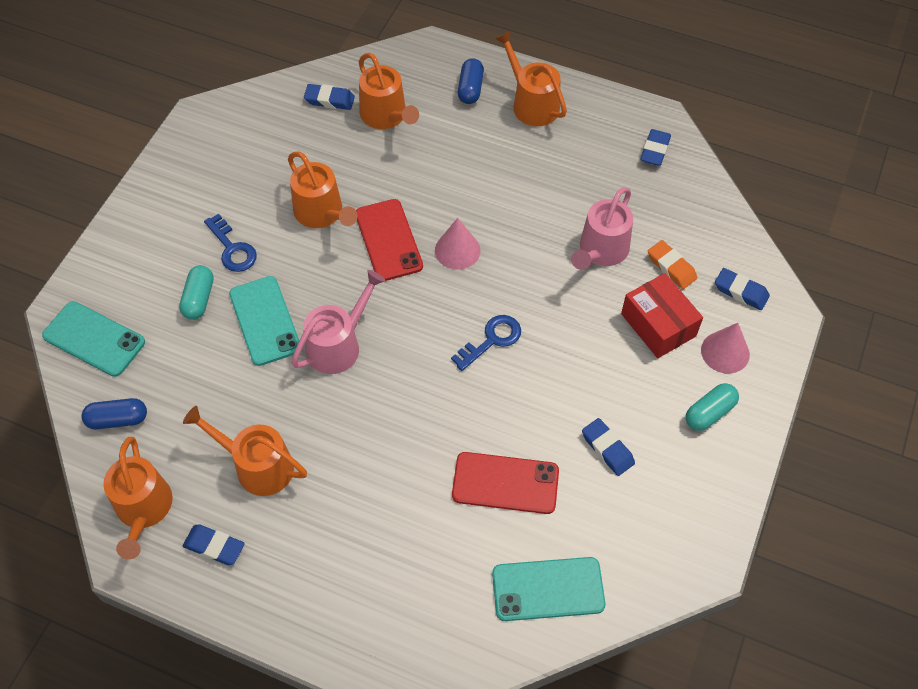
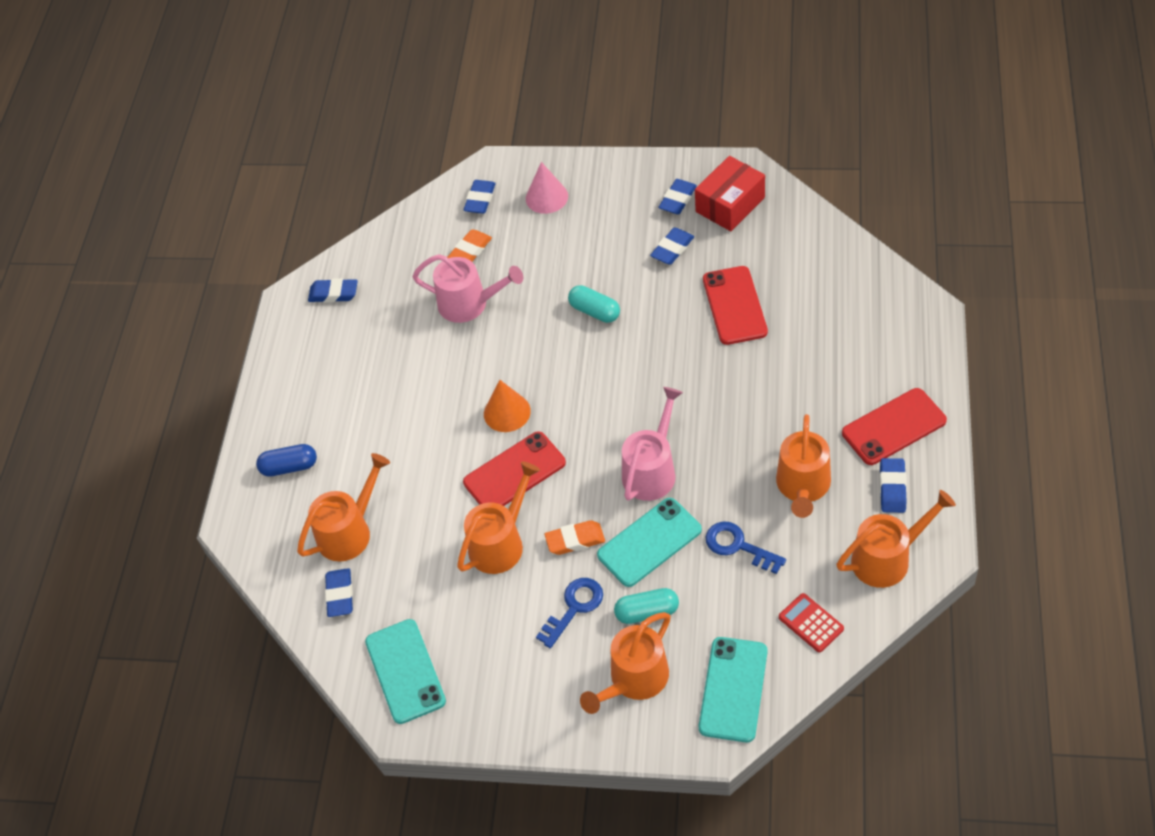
camera: 100 degrees left, 5 degrees down
blue capsule [81,398,147,429] -> red calculator [779,593,844,652]
pink watering can [291,270,385,374] -> pink watering can turned 90 degrees clockwise [622,387,683,501]
pink cone [435,218,481,270] -> orange cone [484,380,531,432]
blue key [451,315,521,371] -> blue key moved to [706,521,786,574]
turquoise phone [492,557,605,621] -> turquoise phone moved to [365,619,446,724]
orange watering can [495,31,567,126] -> orange watering can moved to [580,612,671,714]
red box [621,273,703,358] -> red box moved to [695,156,765,231]
turquoise capsule [686,383,739,431] -> turquoise capsule moved to [568,285,620,323]
none -> orange eraser [544,520,605,555]
none -> blue eraser [658,179,697,214]
none -> red phone [842,388,947,465]

